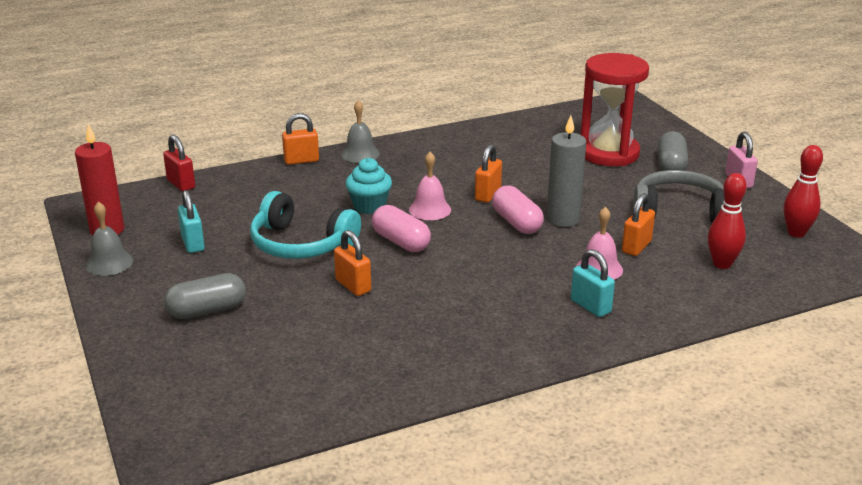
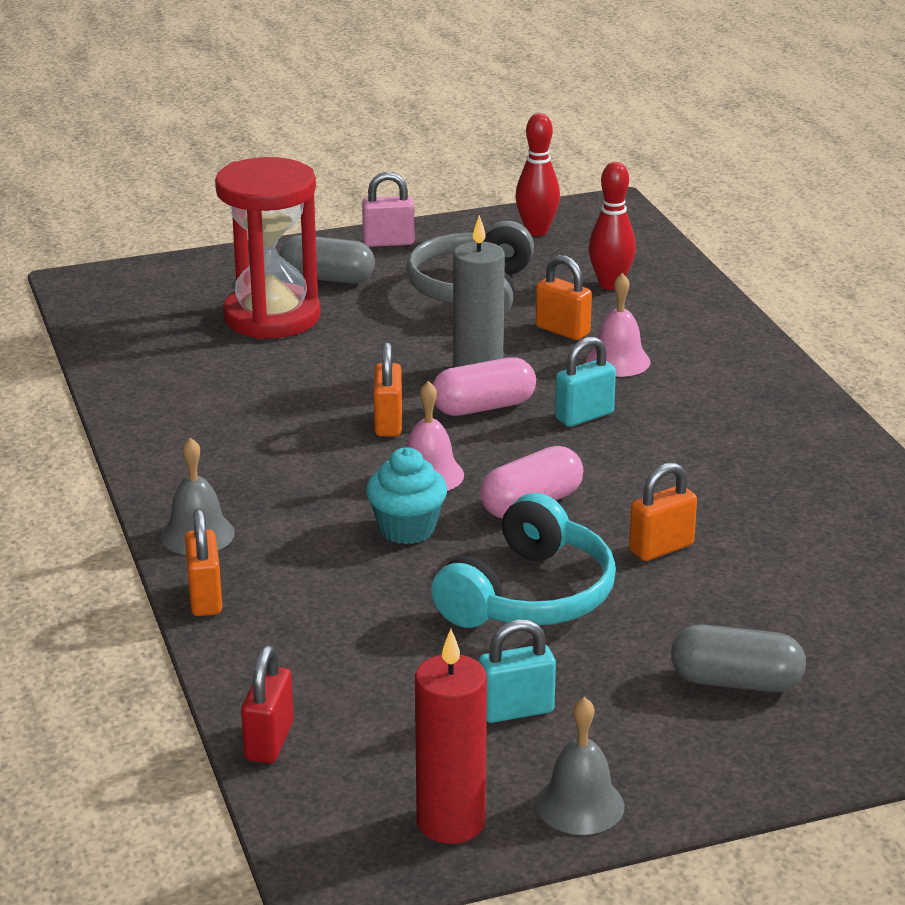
camera: 85 degrees left, 0 degrees up
red padlock [163,135,195,191] -> red padlock turned 45 degrees counterclockwise [241,645,294,763]
grey capsule [164,273,246,319] -> grey capsule turned 60 degrees counterclockwise [671,624,806,692]
orange padlock [475,144,502,203] -> orange padlock turned 60 degrees clockwise [374,342,402,436]
turquoise padlock [571,249,615,317] -> turquoise padlock moved to [555,336,616,427]

